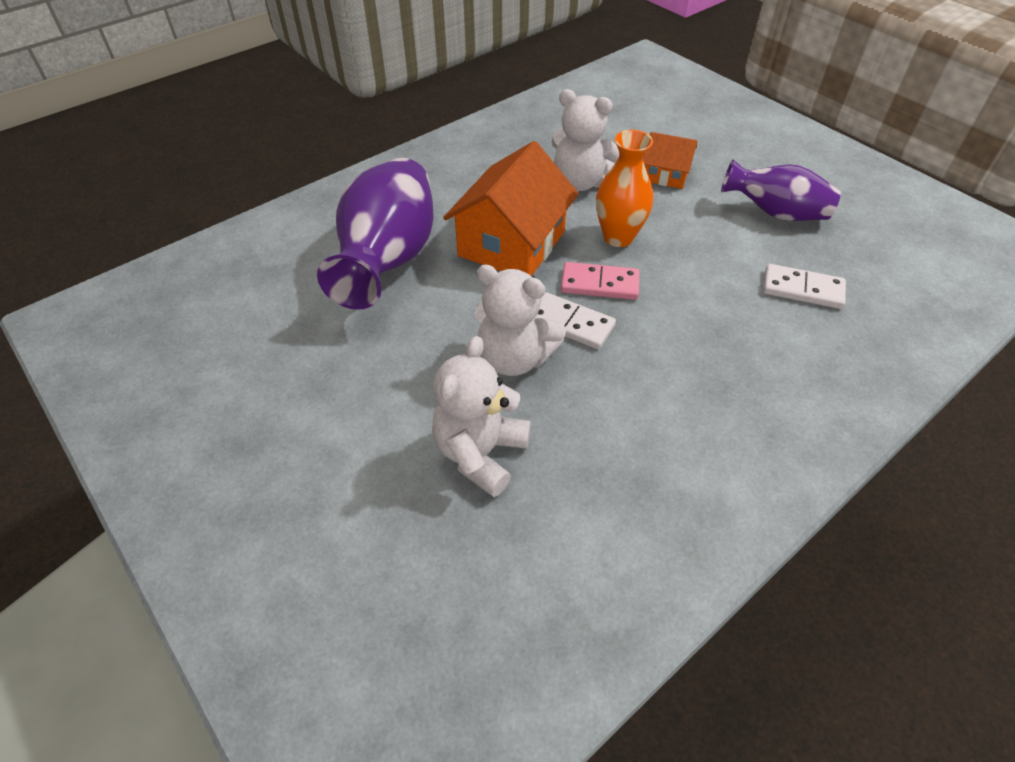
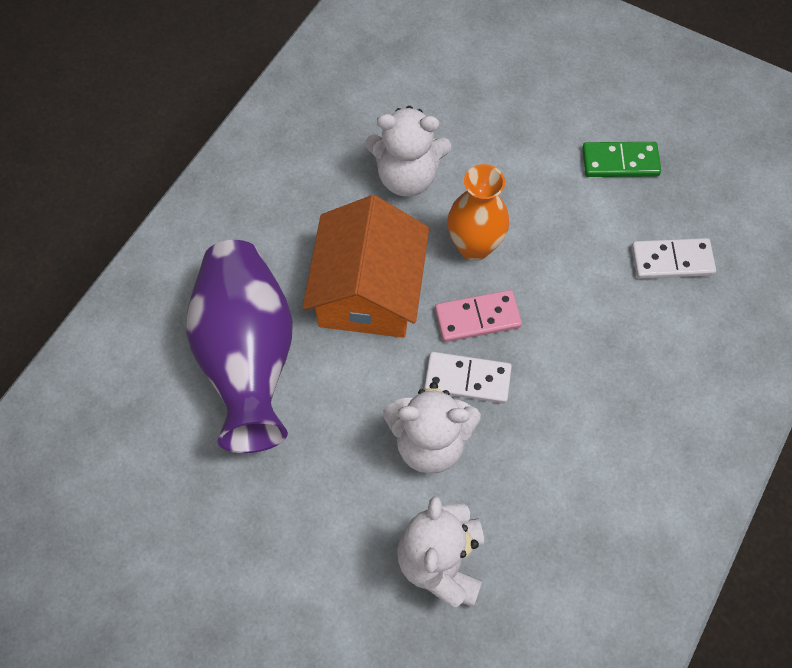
camera: 20 degrees left, 15 degrees up
orange house [643,132,697,189] -> none
purple vase [721,159,841,221] -> green domino [582,142,661,177]

